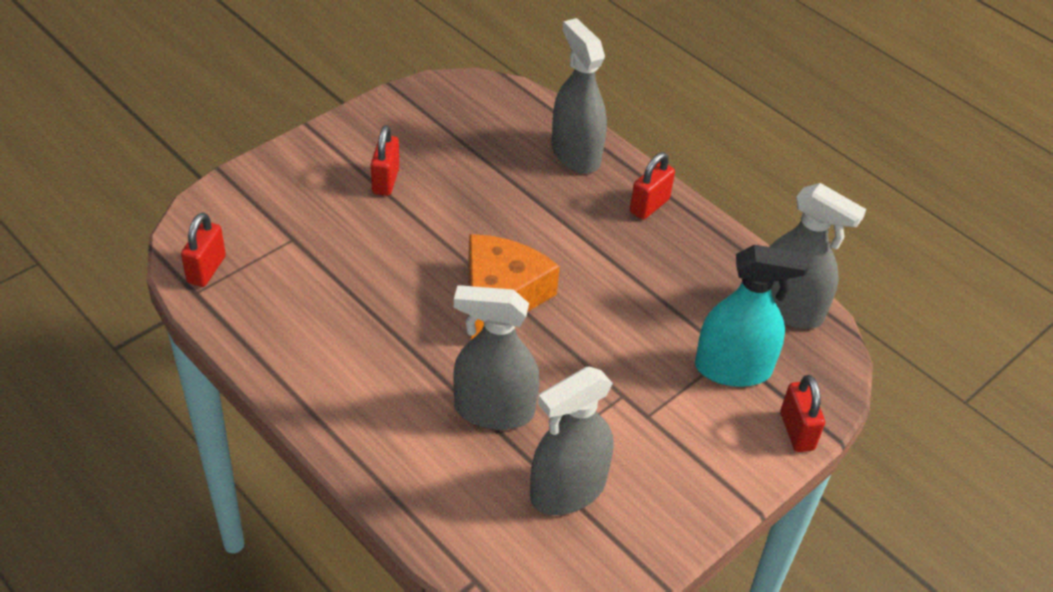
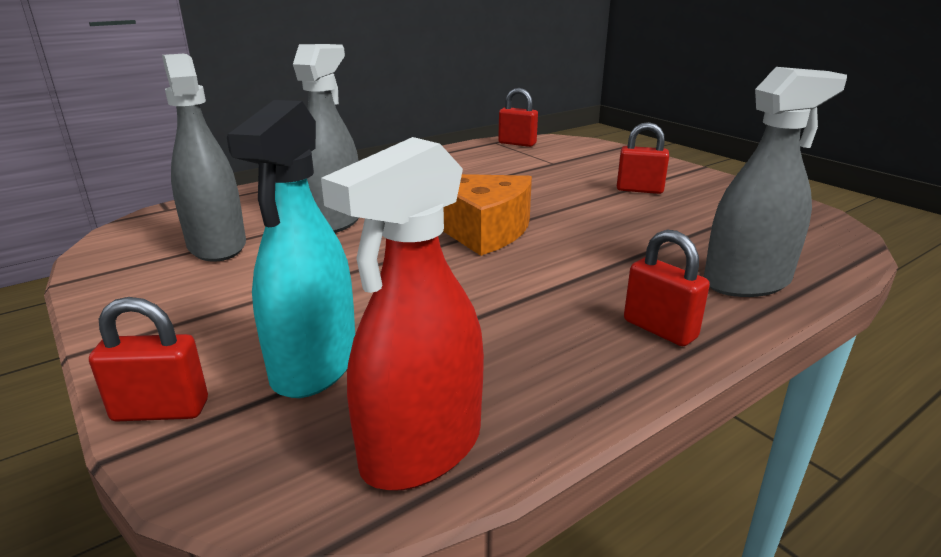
camera: 100 degrees right, 20 degrees down
grey spray bottle [770,183,866,329] -> red spray bottle [321,137,484,491]

